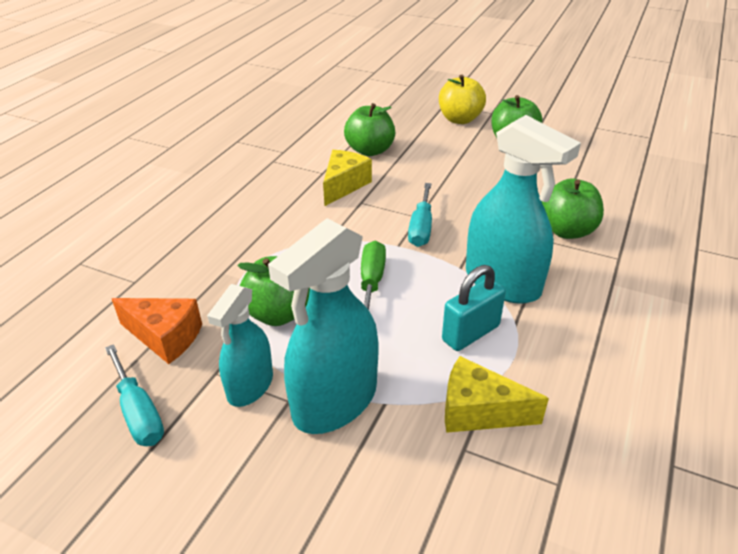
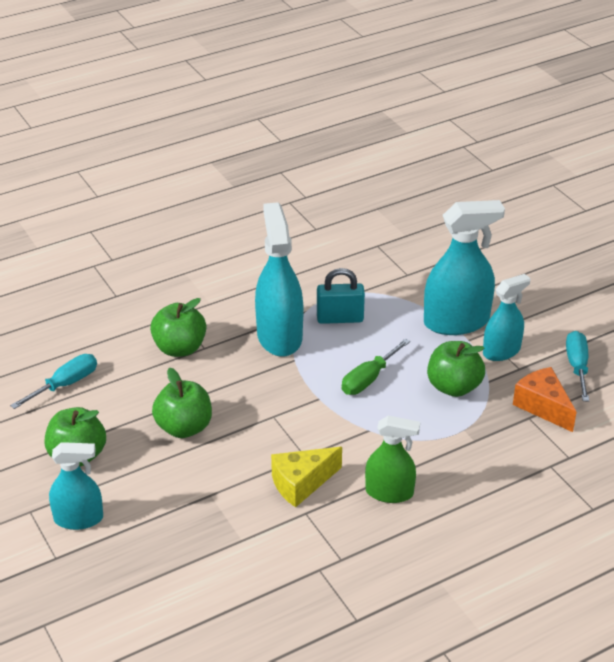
camera: 145 degrees left, 0 degrees up
green apple [344,103,395,156] -> green apple moved to [152,368,212,438]
turquoise screwdriver [408,183,432,247] -> turquoise screwdriver moved to [10,354,97,409]
yellow apple [439,75,486,124] -> turquoise spray bottle [49,442,103,530]
yellow cheese [445,356,549,433] -> none
none -> green spray bottle [365,416,420,503]

